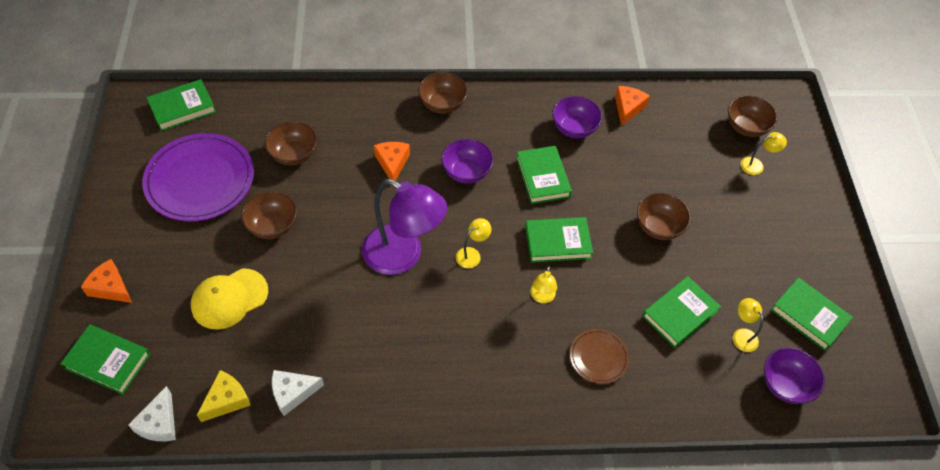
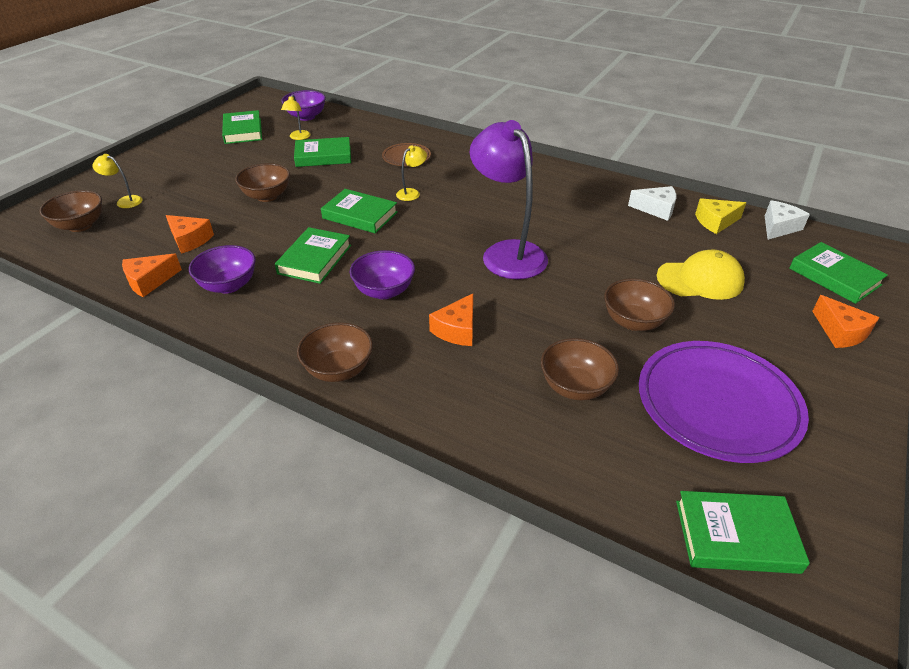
camera: 145 degrees left, 15 degrees down
yellow lamp [456,218,491,268] -> none
none -> orange cheese [166,215,214,254]

